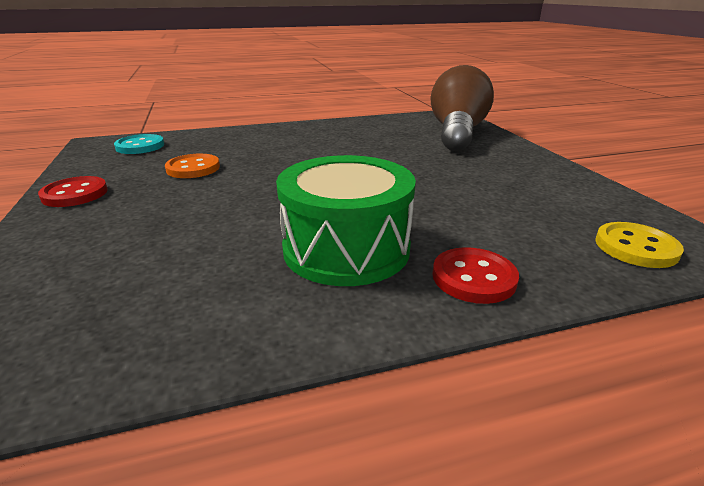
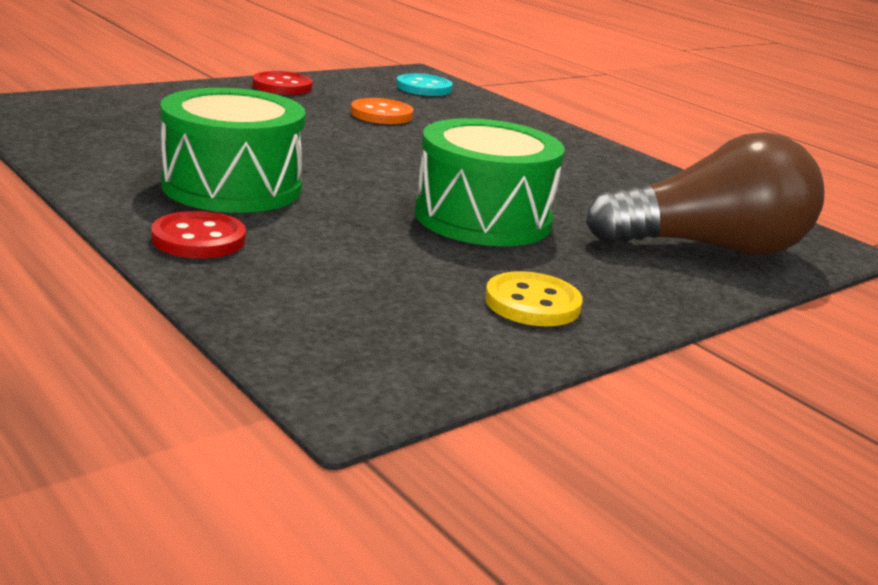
camera: 65 degrees right, 5 degrees down
yellow button [595,222,684,268] -> yellow button moved to [485,271,583,326]
none -> green drum [415,118,565,246]

